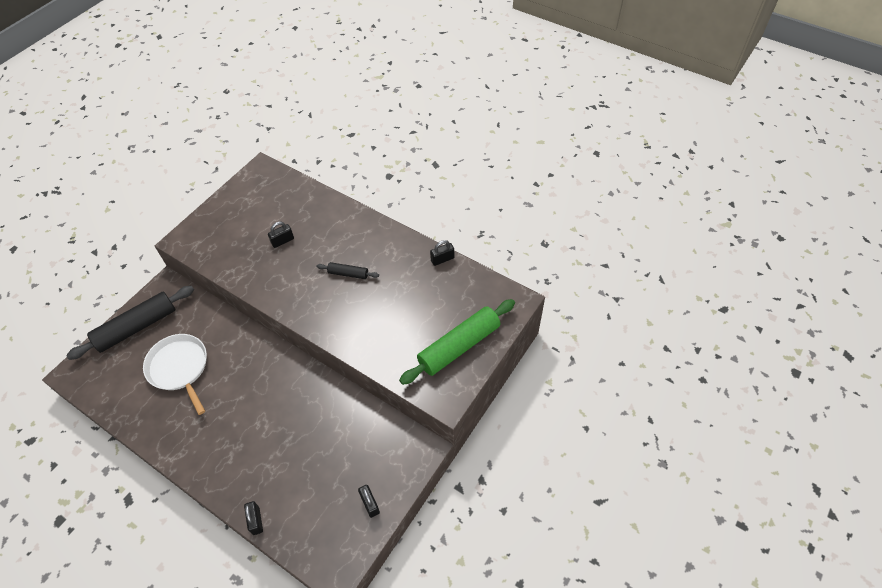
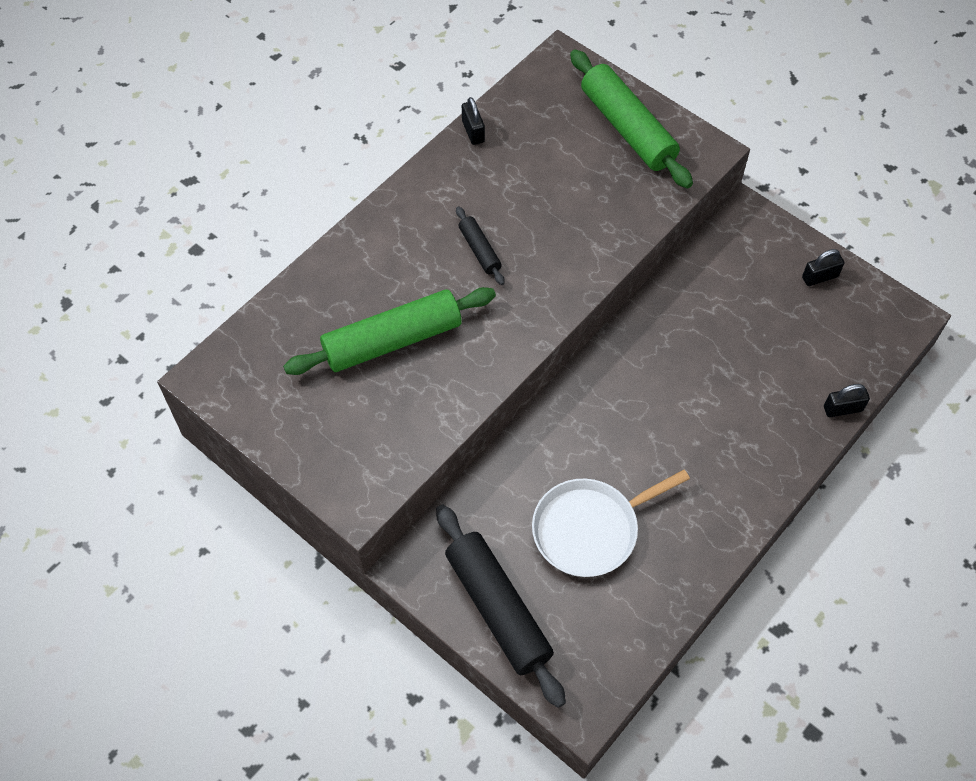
camera: 85 degrees left, 5 degrees up
black padlock [268,222,294,248] -> green rolling pin [283,287,496,375]
black rolling pin [316,262,379,279] -> black rolling pin turned 45 degrees counterclockwise [456,206,505,285]

